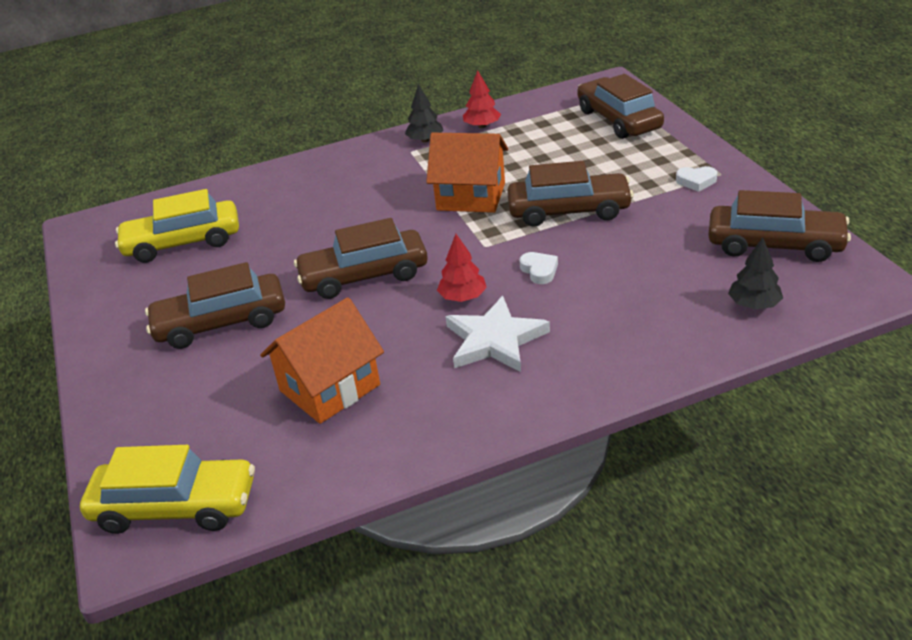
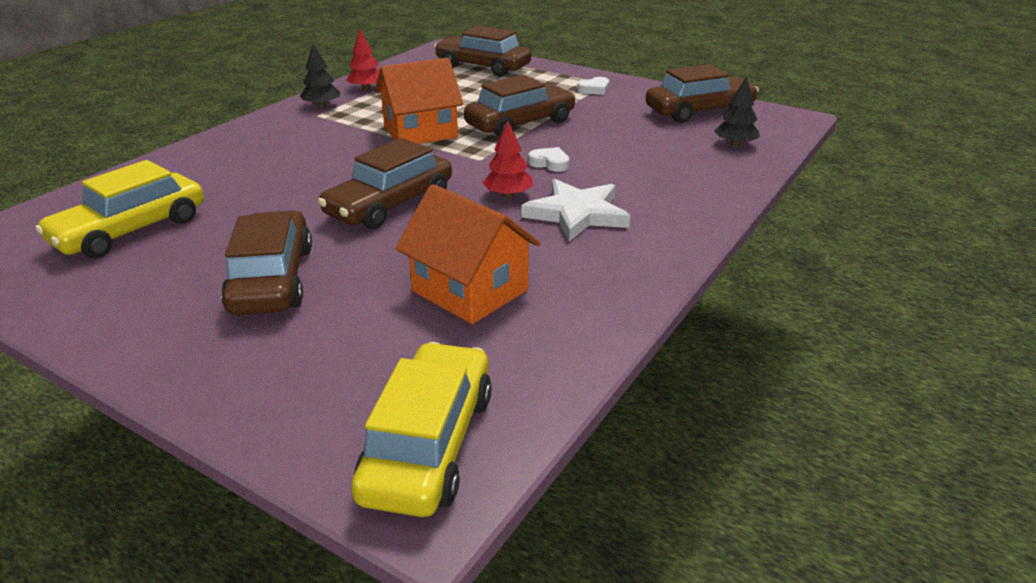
camera: 40 degrees left, 5 degrees down
yellow car [80,445,255,534] -> yellow car turned 45 degrees counterclockwise [351,342,492,517]
brown car [145,262,285,349] -> brown car turned 135 degrees clockwise [221,210,312,315]
orange house [260,298,384,424] -> orange house turned 60 degrees counterclockwise [395,184,541,324]

